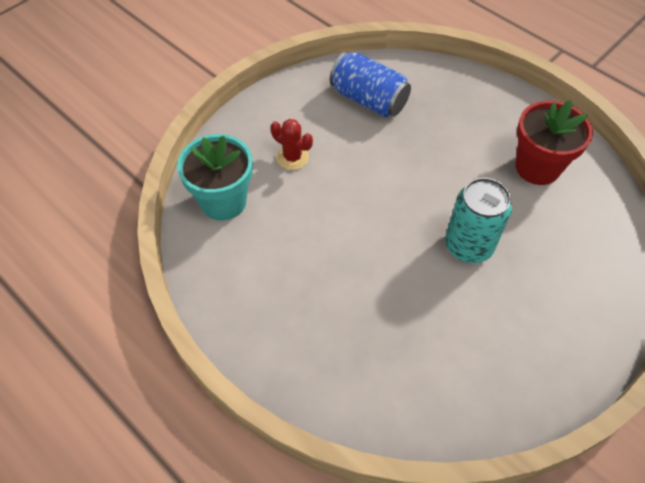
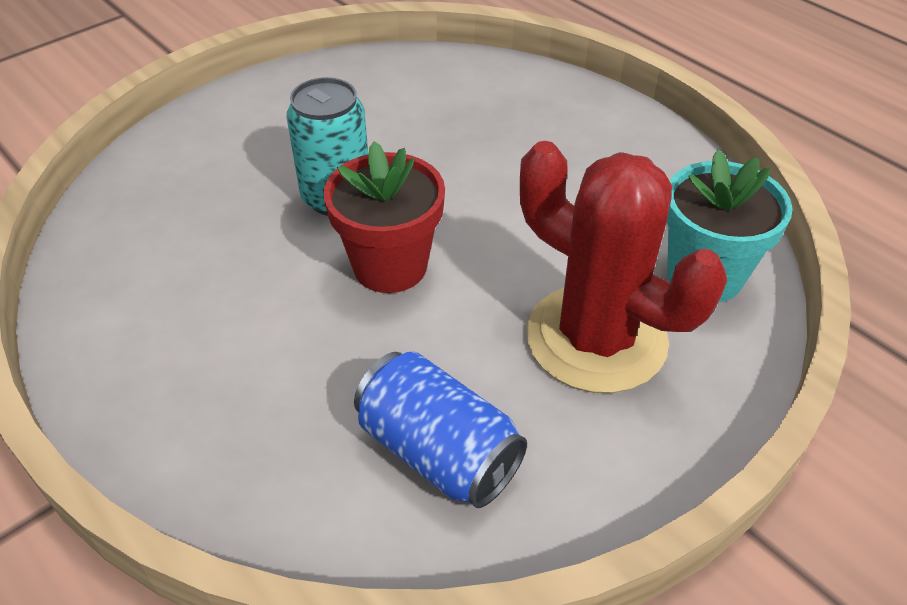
camera: 175 degrees left, 10 degrees down
red cactus [271,119,313,170] -> red cactus [520,141,727,393], size x2.36
red flower pot [515,100,593,185] -> red flower pot moved to [324,141,445,293]

